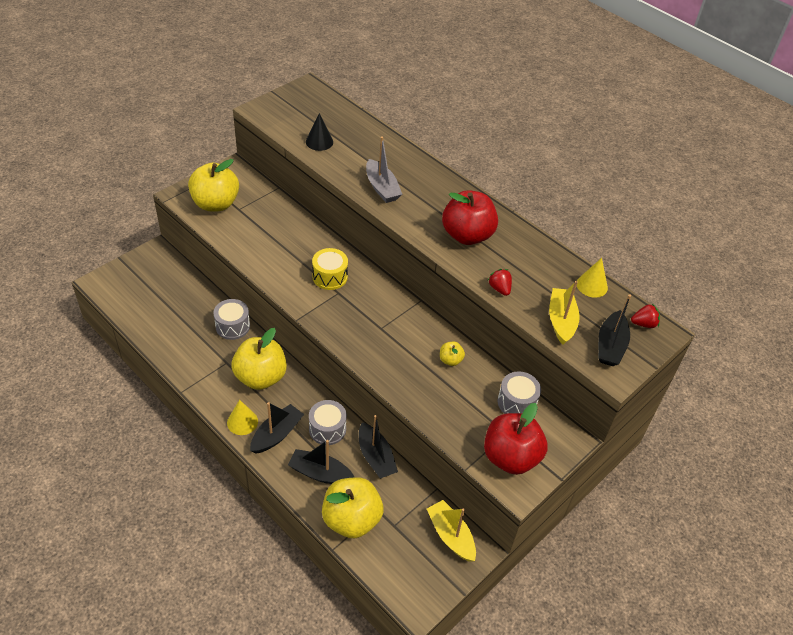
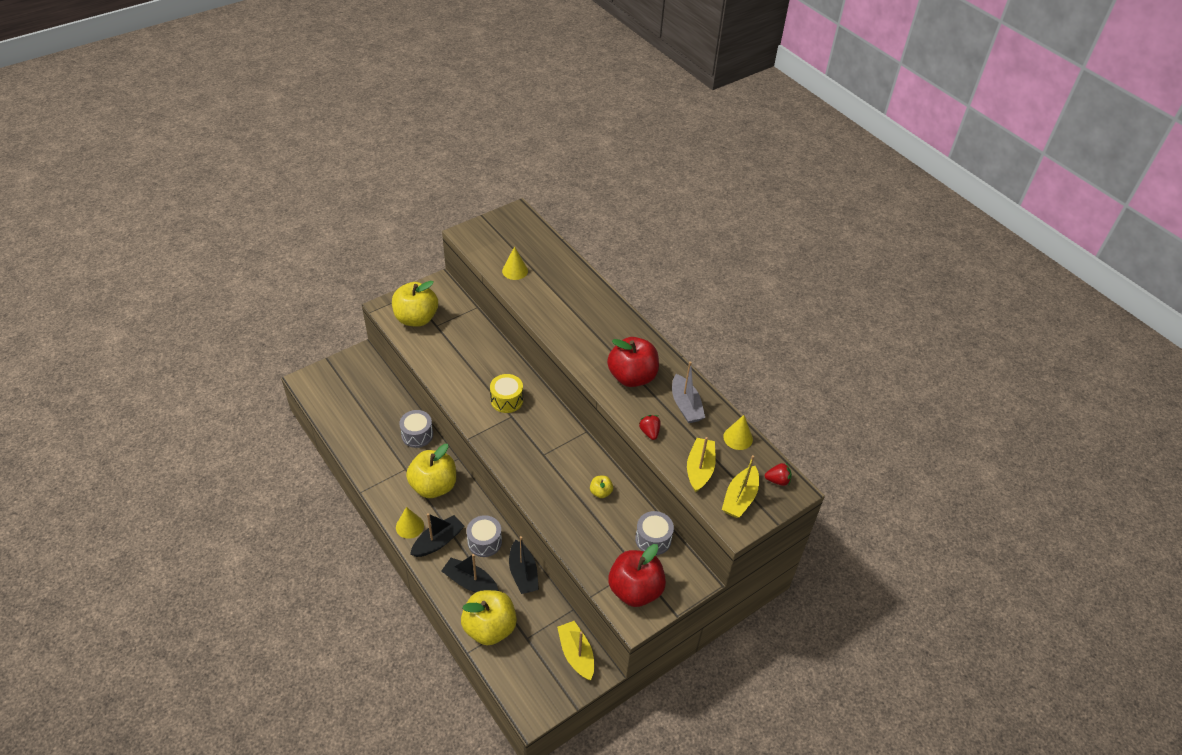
camera: 10 degrees right, 0 degrees up
black cone [306,113,333,151] -> yellow cone [502,246,528,280]
grey boat [366,136,402,203] -> grey boat moved to [672,361,705,423]
black boat [598,294,631,366] -> yellow boat [722,455,759,518]

